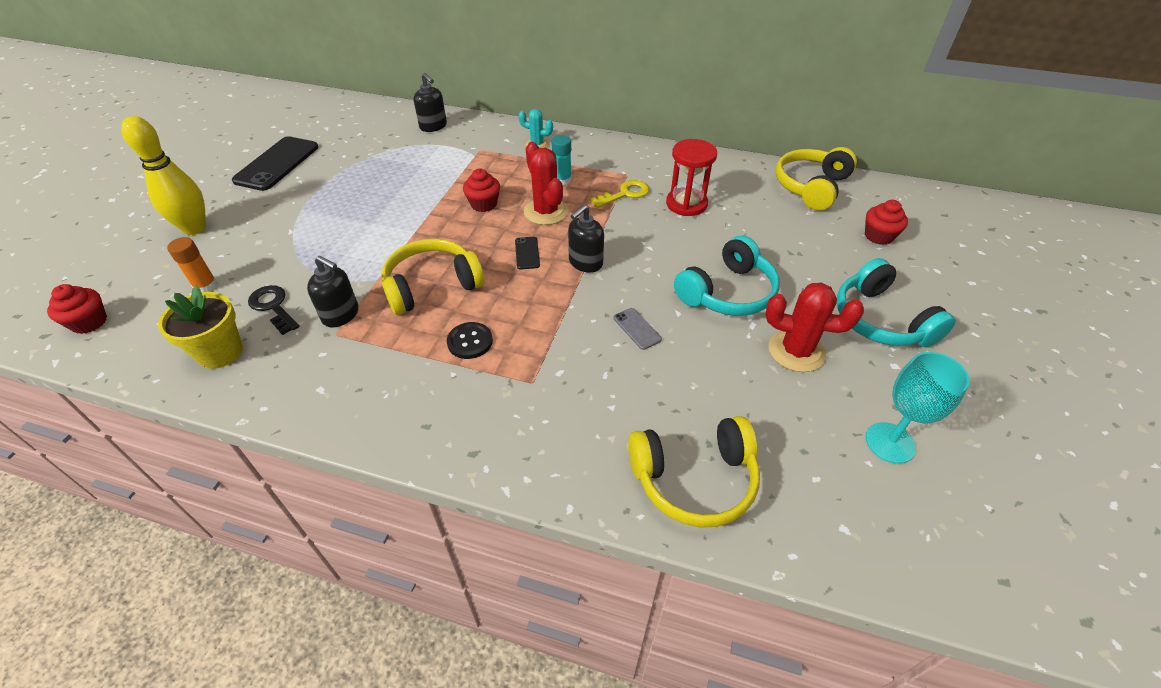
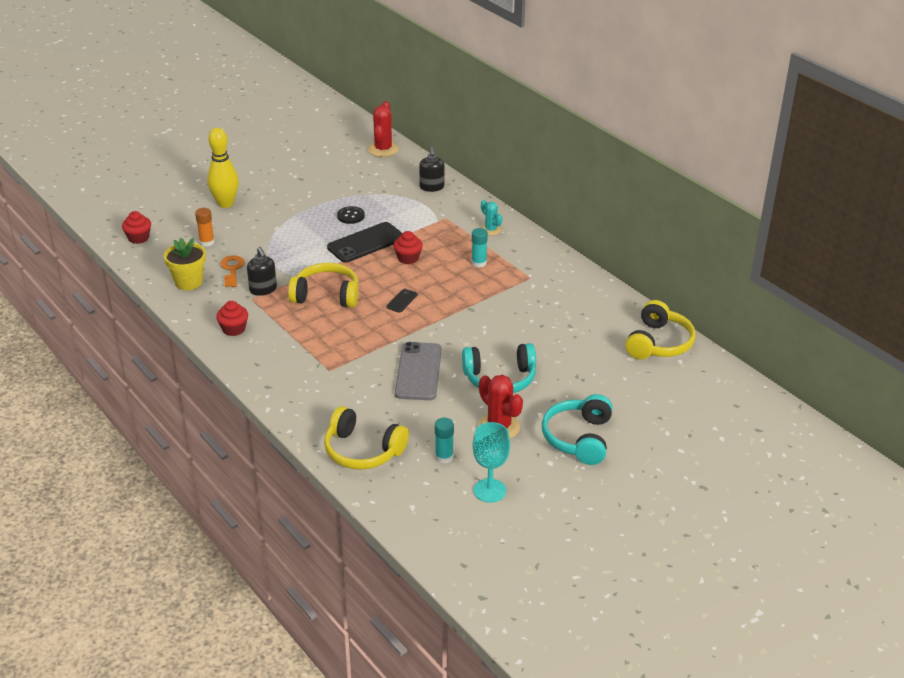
camera: 35 degrees right, 10 degrees down
black phone [232,136,318,191] -> black phone moved to [327,222,402,263]
black key [248,285,299,335] -> orange key [220,256,245,287]
black button [447,322,493,359] -> black button moved to [337,206,365,224]
red cactus [524,142,568,225] -> red cactus moved to [368,101,399,157]
black soap dispenser [568,204,604,273] -> none
yellow key [590,180,649,208] -> none
grey phone [614,308,662,350] -> grey phone [395,342,442,400], size x2.19
red hourglass [666,139,717,216] -> none
yellow headphones [776,147,857,210] -> yellow headphones turned 135 degrees clockwise [625,300,696,360]
red cupcake [865,200,908,245] -> red cupcake moved to [216,301,248,336]
none -> turquoise glue stick [435,418,454,464]

